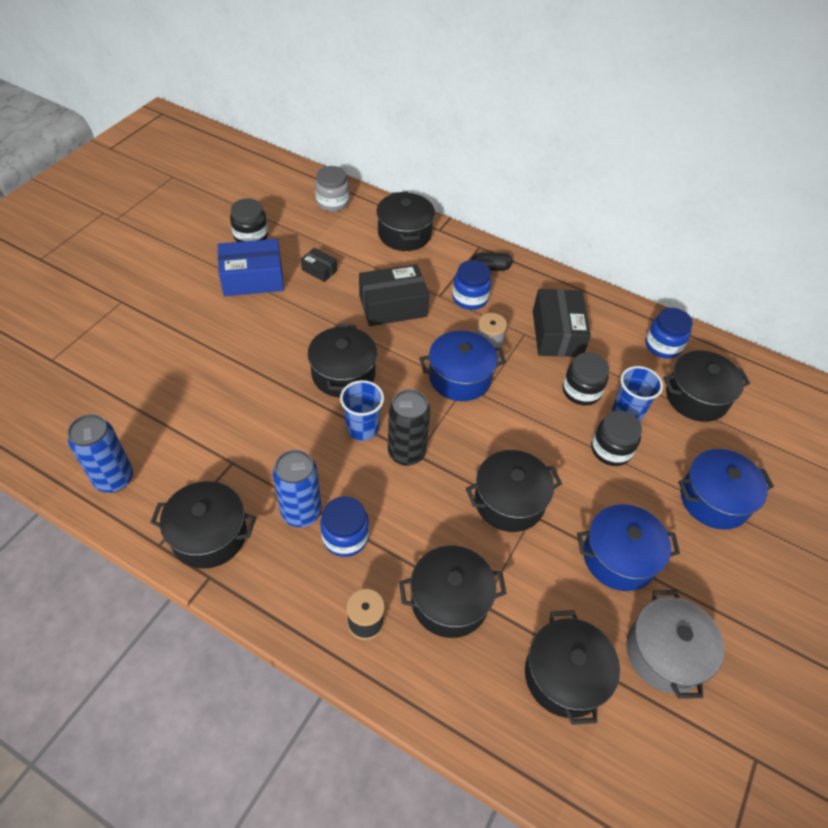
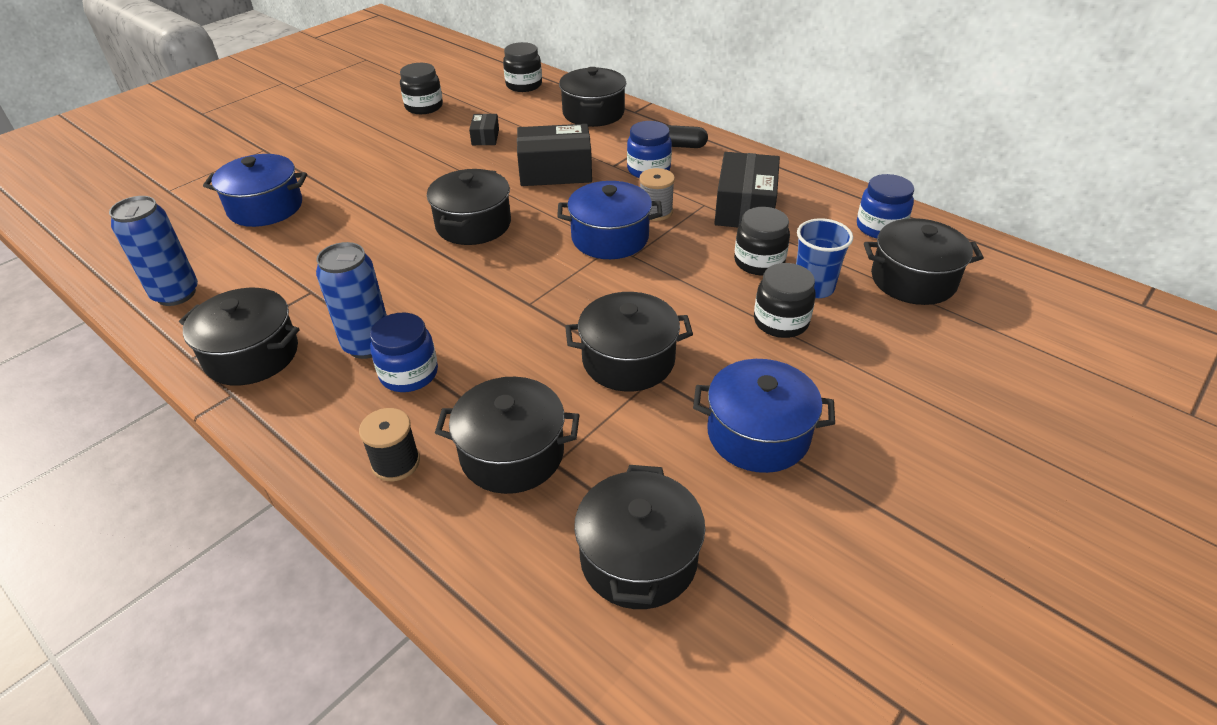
camera: 15 degrees right, 10 degrees down
blue box [218,239,284,296] -> none
black box [301,248,337,282] -> black box turned 45 degrees clockwise [469,114,499,145]
grey jar [315,166,349,212] -> black jar [503,42,542,92]
blue cup [340,380,384,441] -> none
black can [388,389,430,466] -> none
grey pot [626,590,724,699] -> none
blue pot [678,449,774,530] -> blue pot moved to [203,154,307,227]

